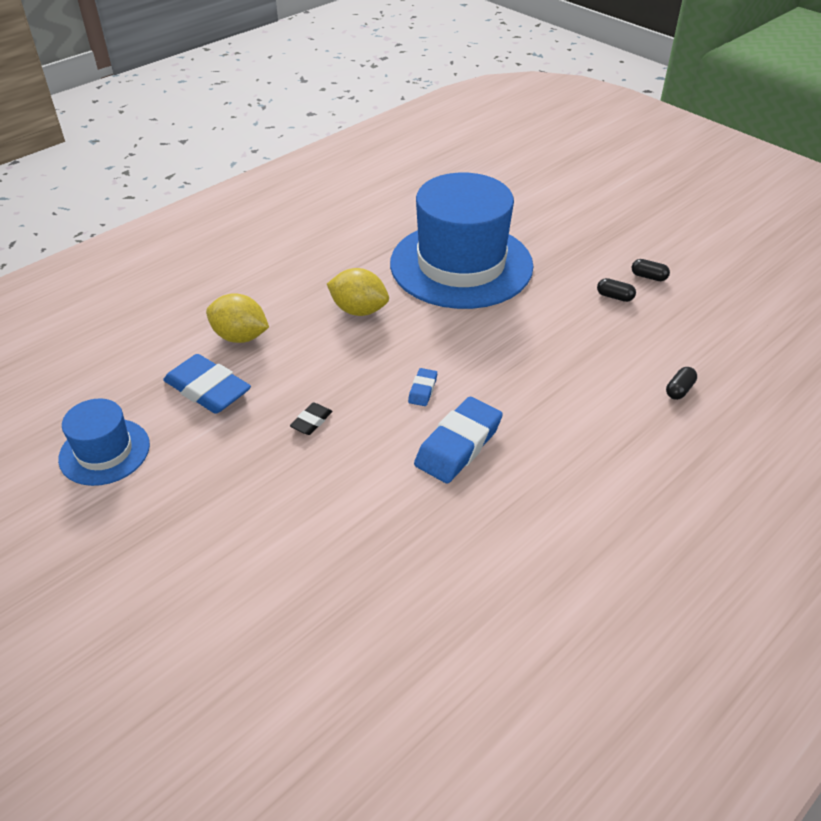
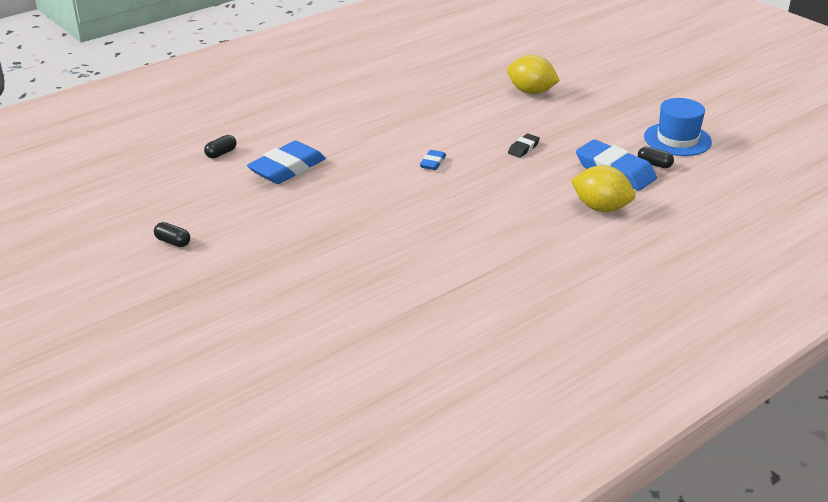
camera: 175 degrees left, 10 degrees down
yellow lemon [327,268,389,316] -> yellow lemon moved to [507,55,560,94]
blue hat [390,173,534,309] -> none
blue eraser [414,397,503,483] -> blue eraser moved to [247,141,326,184]
black capsule [597,278,636,302] -> black capsule moved to [638,147,674,168]

